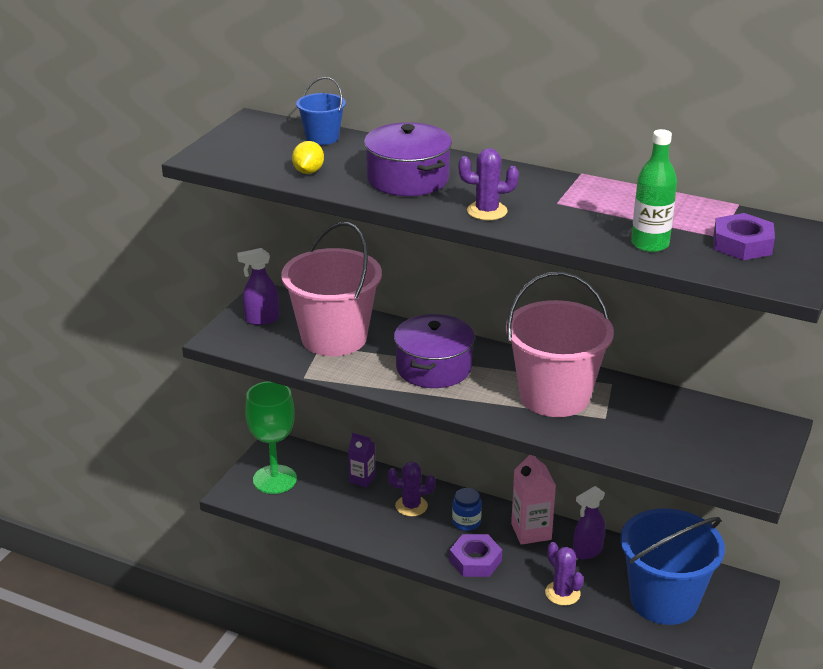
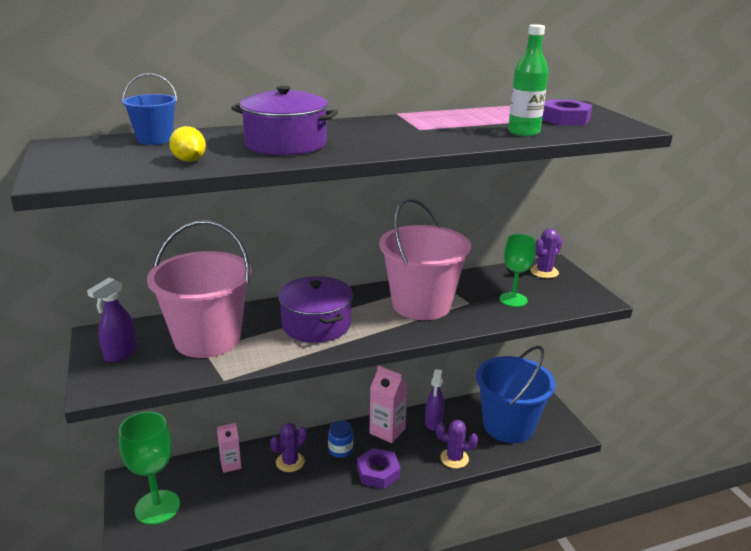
camera: 45 degrees left, 5 degrees down
purple carton [348,433,375,488] -> pink carton [217,423,242,473]
purple cactus [459,148,519,220] -> purple cactus moved to [530,228,563,278]
none -> green goblet [500,234,536,307]

